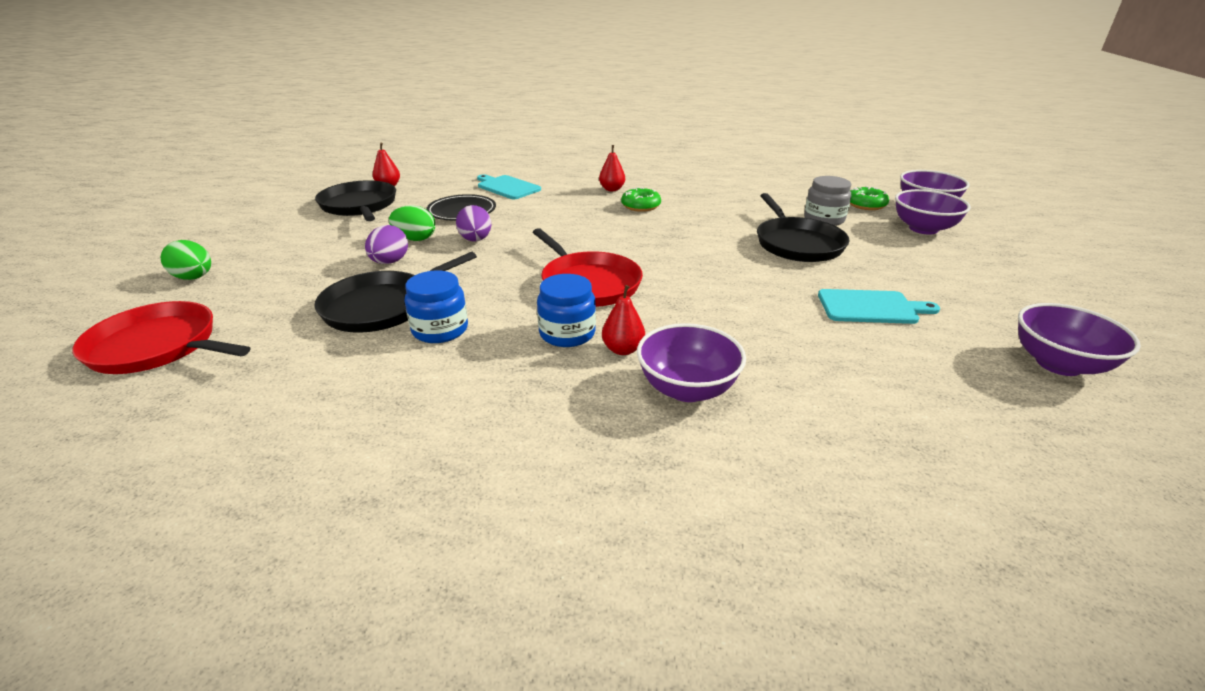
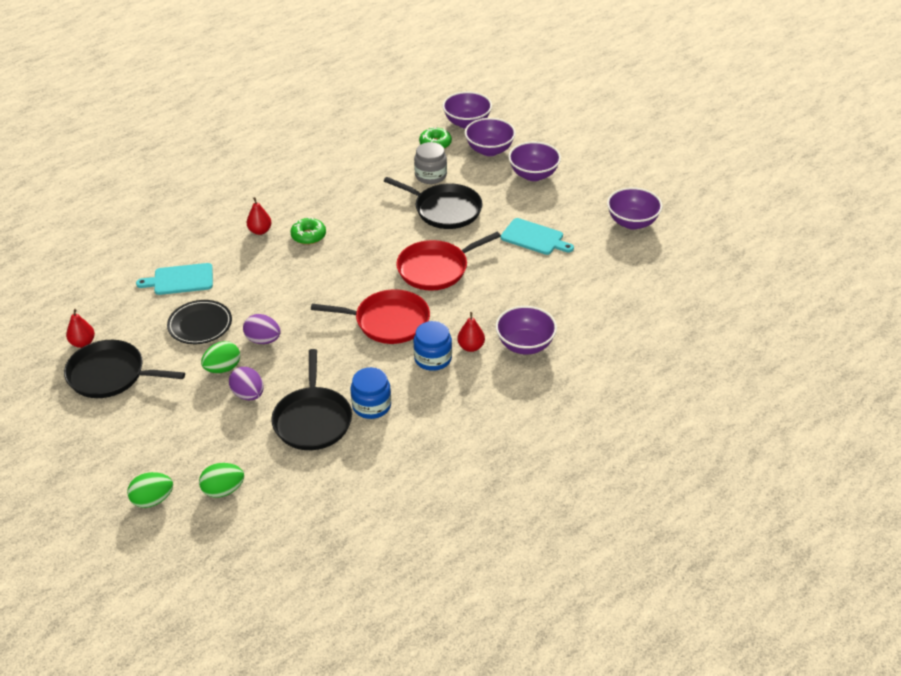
camera: 50 degrees left, 10 degrees up
red pan [72,301,250,374] -> red pan moved to [396,232,501,291]
turquoise cutting board [818,289,940,324] -> turquoise cutting board turned 75 degrees clockwise [501,218,574,255]
none -> green egg [199,463,244,498]
none -> purple bowl [508,142,561,181]

